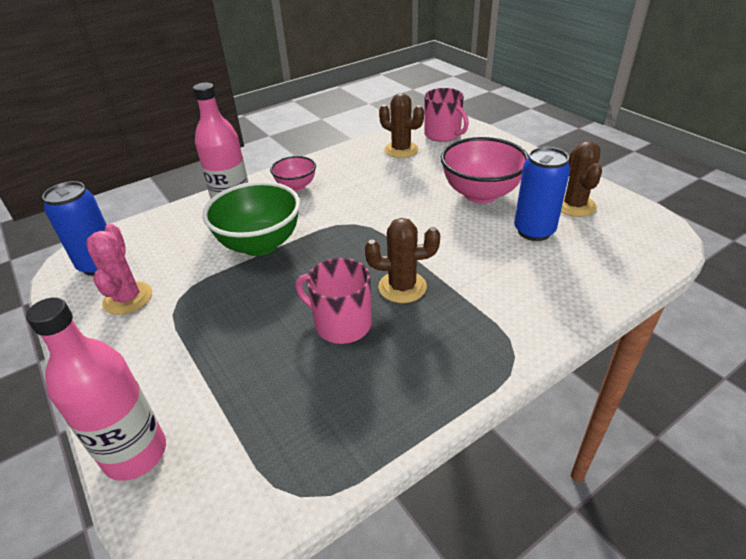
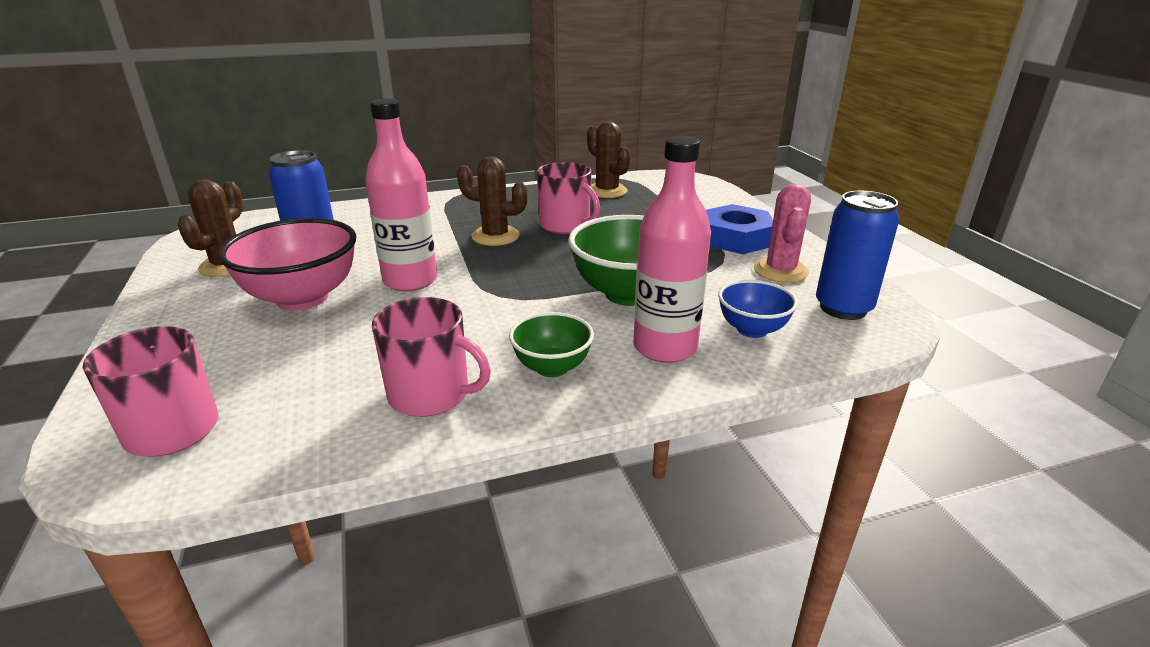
camera: 165 degrees left, 10 degrees down
pink bottle [26,297,166,481] -> pink bottle moved to [365,98,437,292]
pink bowl [270,156,316,191] -> green bowl [509,312,594,377]
brown cactus [379,93,424,158] -> brown cactus moved to [587,122,631,198]
none -> pink mug [372,297,491,417]
none -> blue nut [706,204,773,254]
none -> blue bowl [718,280,798,338]

